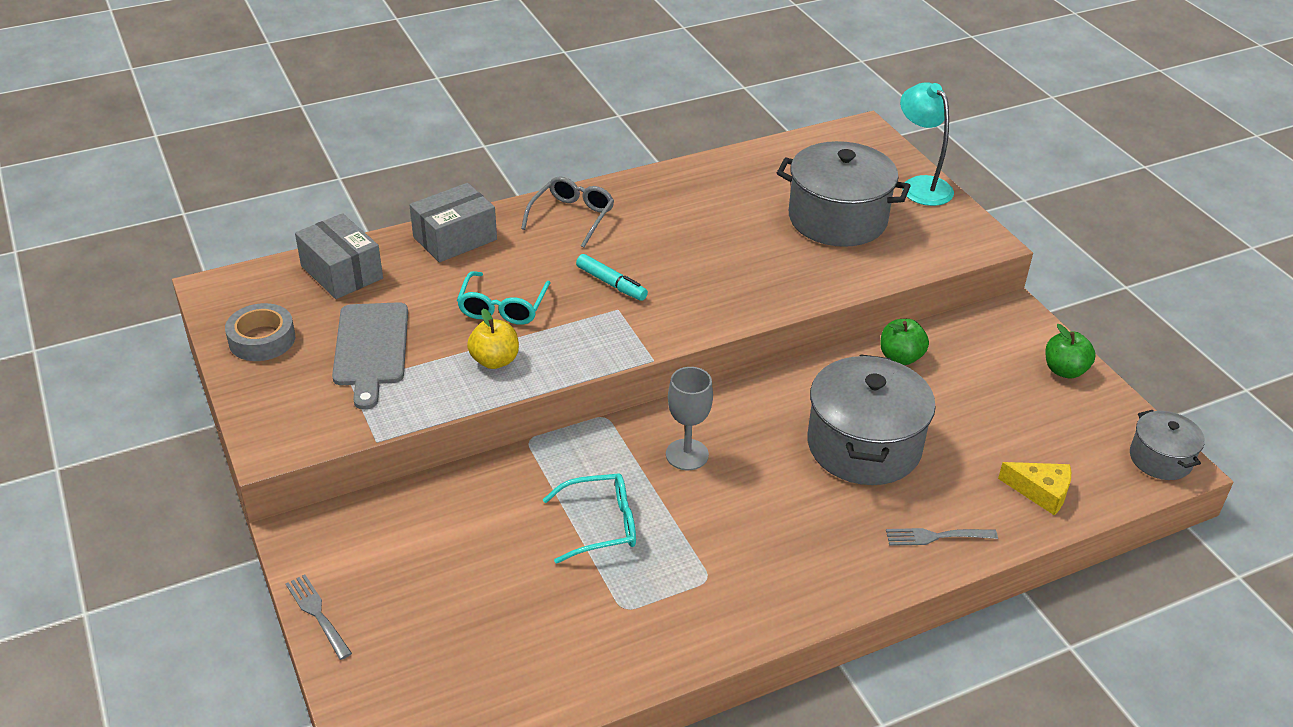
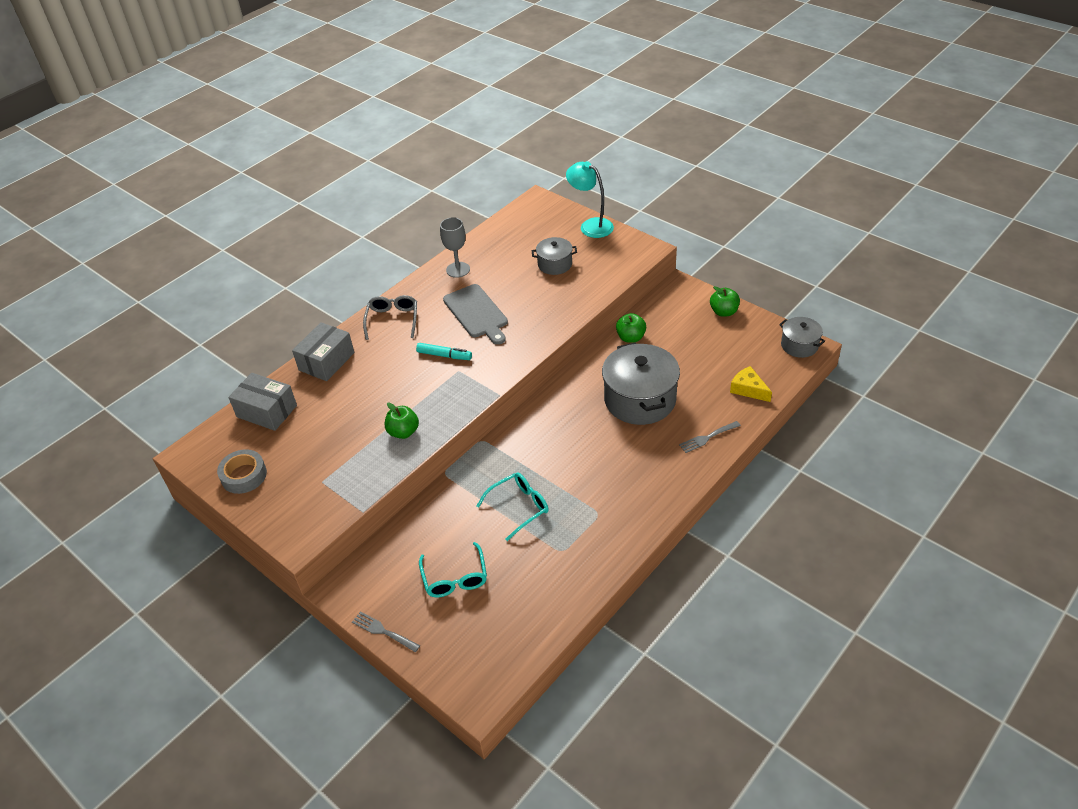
camera: 20 degrees left, 5 degrees up
grey cutting board [332,302,408,410] -> grey cutting board moved to [443,284,508,345]
turquoise glasses [457,271,551,325] -> turquoise glasses moved to [419,542,487,597]
yellow apple [467,309,519,369] -> green apple [385,402,419,439]
grey goblet [666,367,713,470] -> grey goblet moved to [440,217,470,278]
grey pot [777,141,911,247] -> grey pot [532,237,577,275], size x0.54
yellow cheese [998,462,1071,515] -> yellow cheese turned 135 degrees counterclockwise [730,366,772,402]

